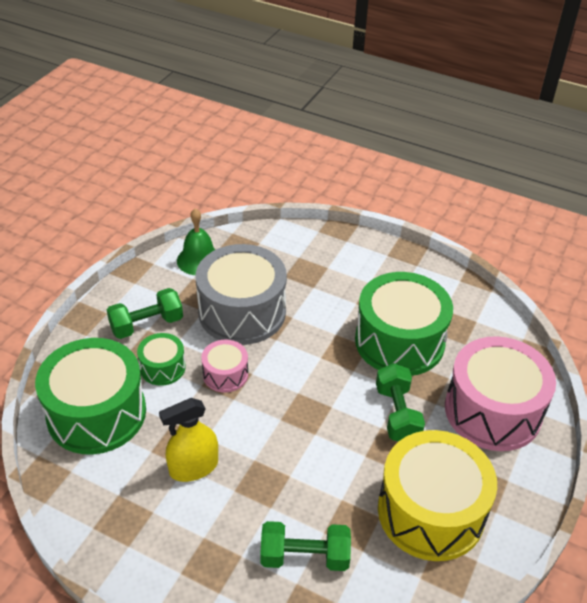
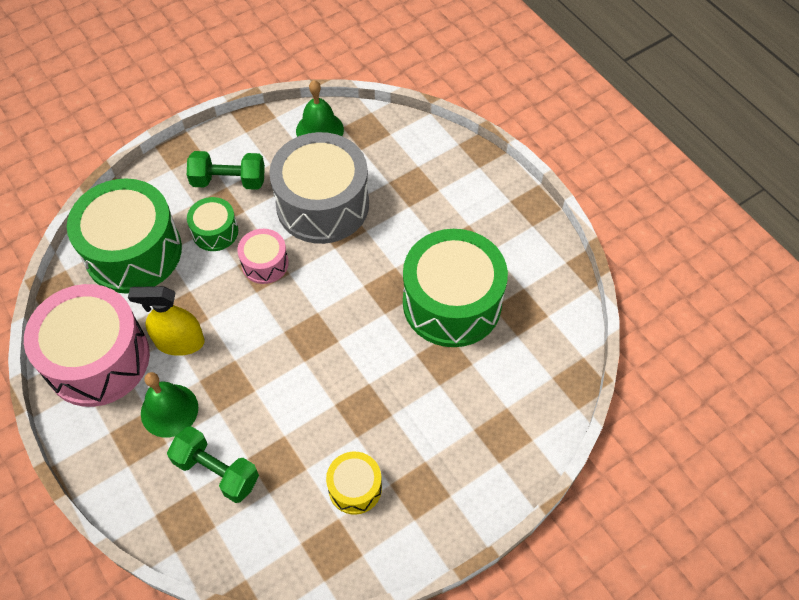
camera: 30 degrees right, 15 degrees up
green dumbbell [376,363,425,442] -> none
yellow drum [378,430,497,561] -> yellow drum [326,452,382,515], size x0.49
pink drum [445,336,556,451] -> pink drum moved to [24,284,150,407]
none -> green bell [141,372,198,438]

